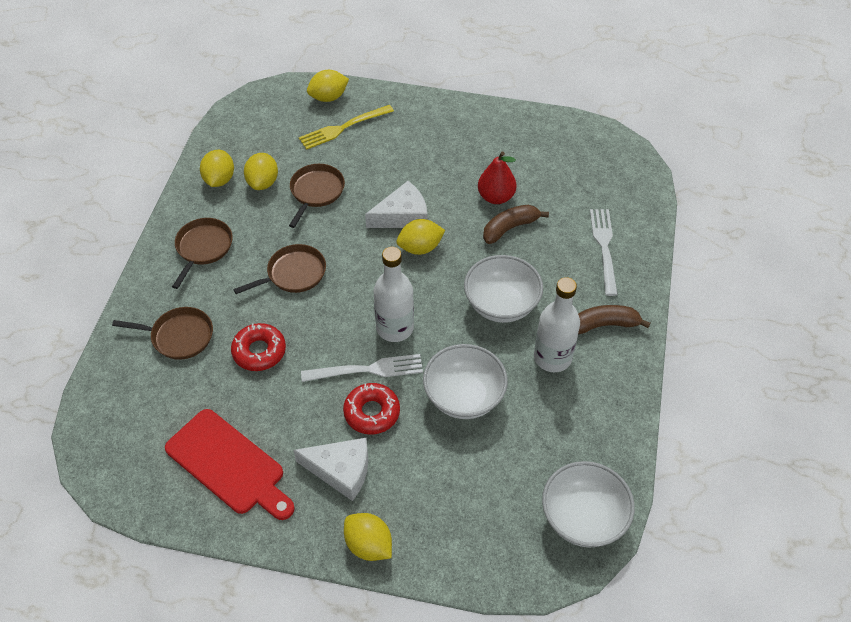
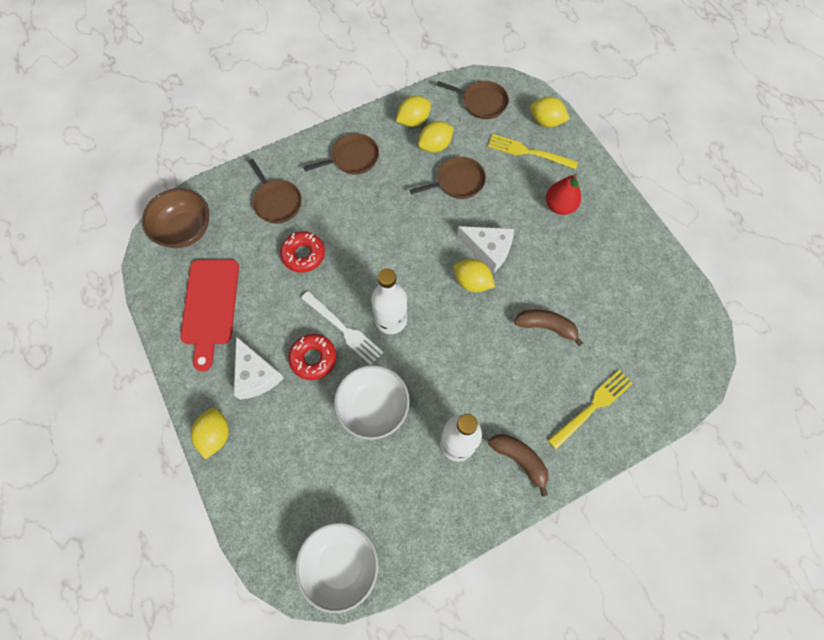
camera: 50 degrees right, 15 degrees up
brown pan [233,244,326,294] -> brown pan moved to [437,81,509,119]
white bowl [464,255,543,323] -> none
red pear [478,151,516,204] -> red pear moved to [546,173,581,215]
white fork [590,209,618,296] -> yellow fork [548,370,633,449]
none -> brown bowl [142,188,209,248]

